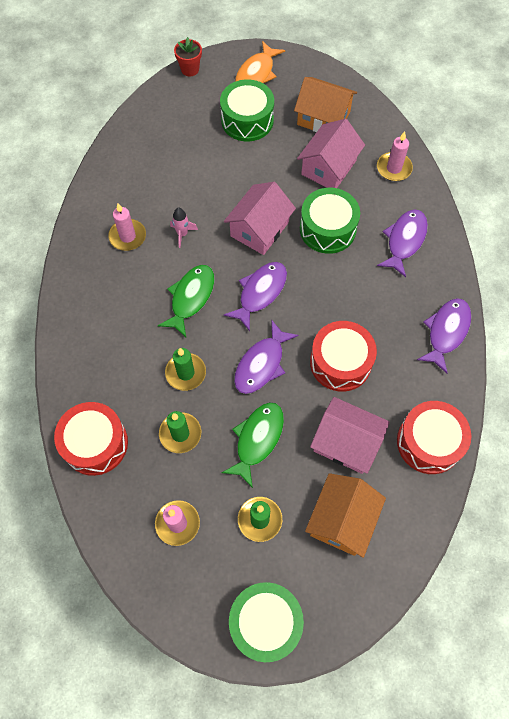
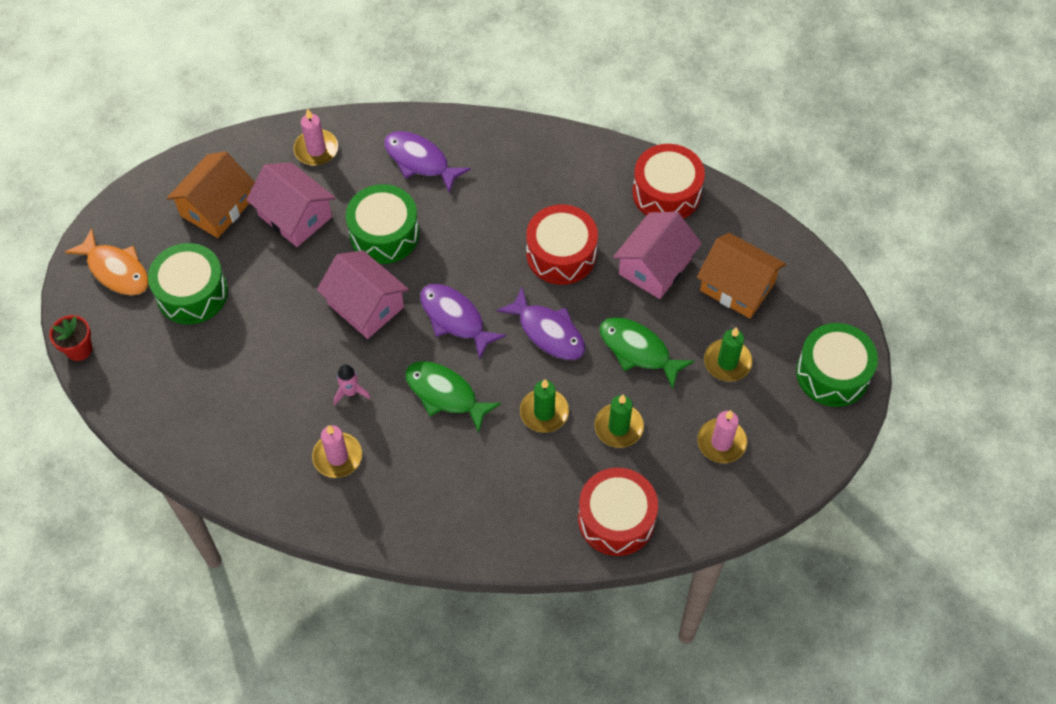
camera: 80 degrees left, 5 degrees down
purple fish [417,298,471,373] -> none

